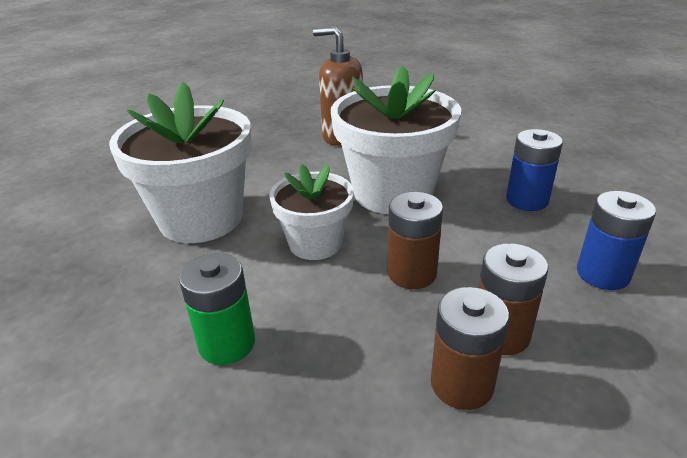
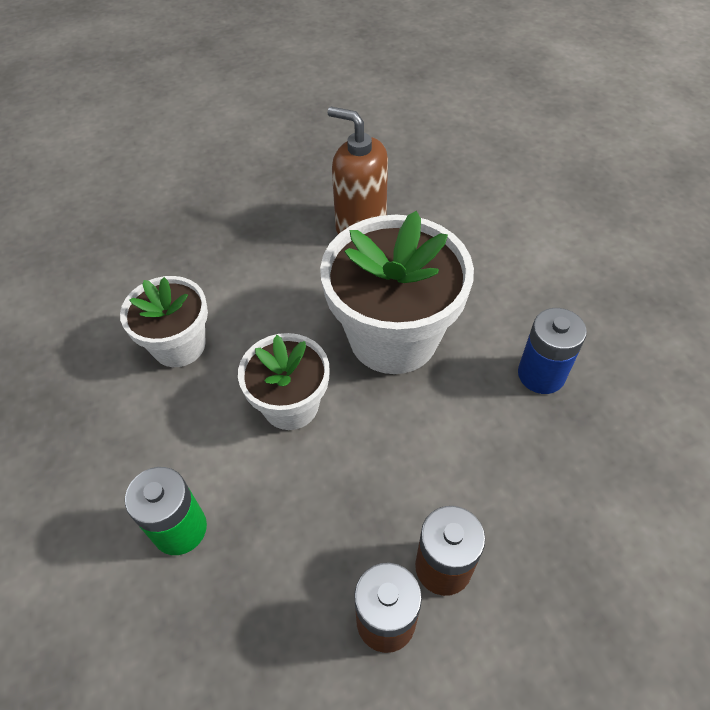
camera: 10 degrees right, 20 degrees up
white flower pot [109,82,252,243] -> white flower pot [120,276,208,367], size x0.59
brown battery [387,192,443,289] -> none
blue battery [577,191,656,290] -> none

